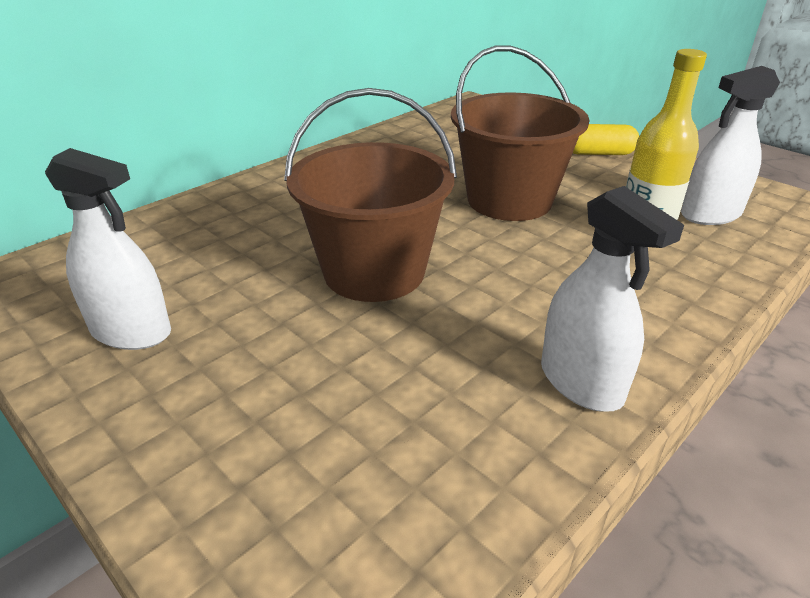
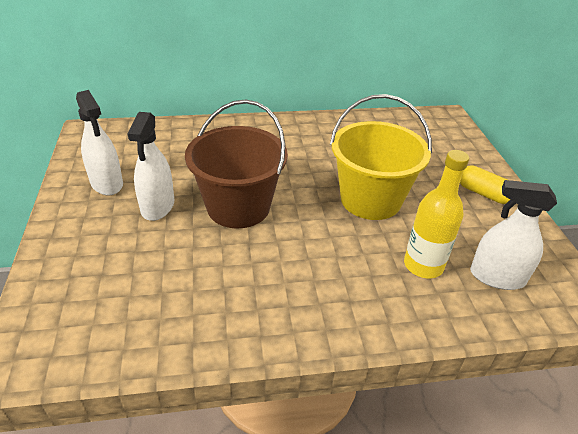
camera: 35 degrees right, 5 degrees up
brown bucket [451,46,590,221] -> yellow bucket [330,94,432,220]
white spray bottle [541,186,684,412] -> white spray bottle moved to [128,112,174,221]

